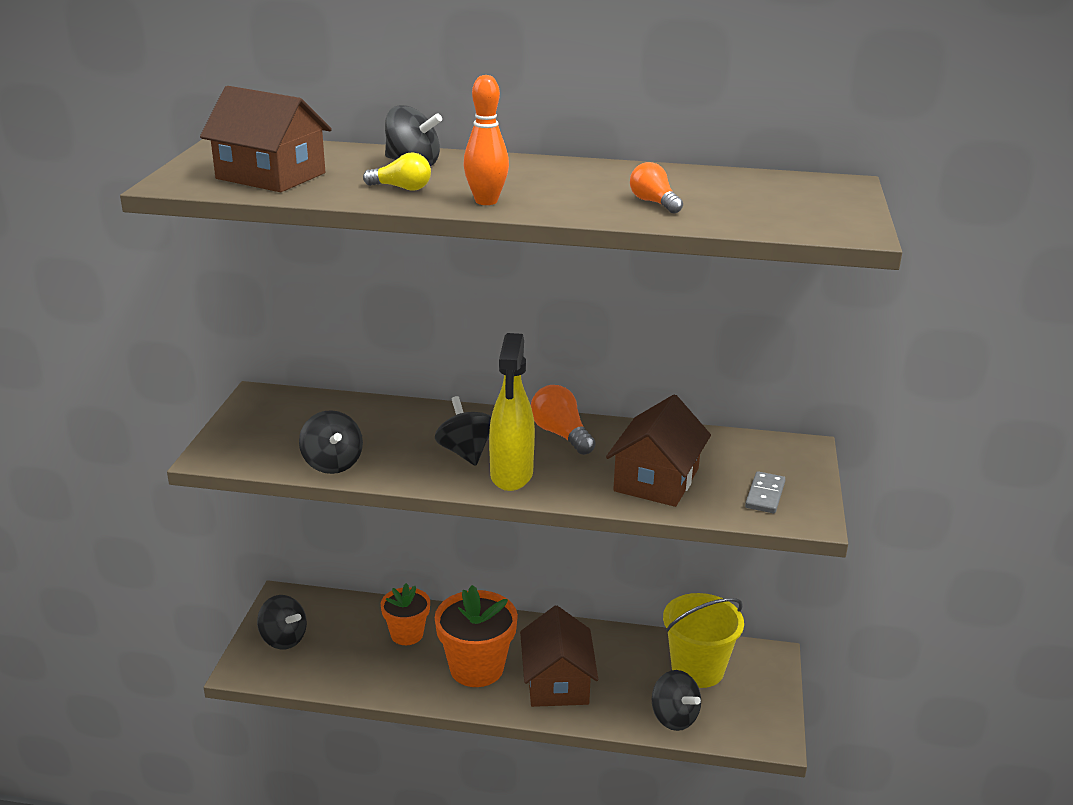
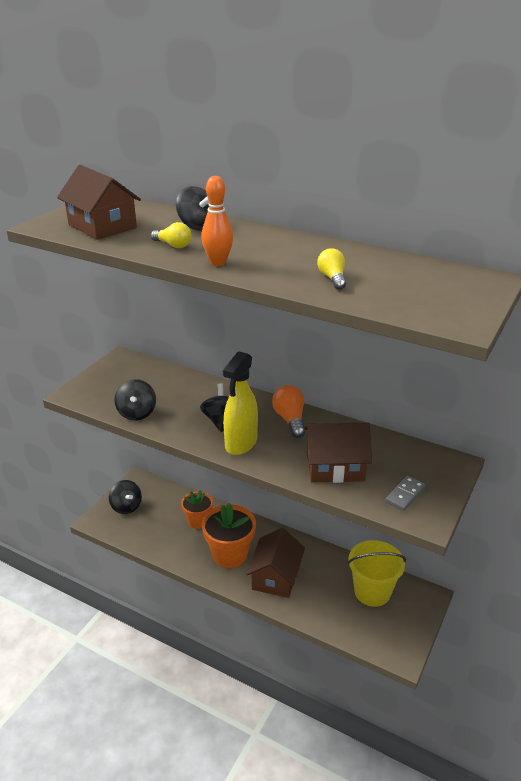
camera: 20 degrees right, 5 degrees up
brown house [606,395,711,507] -> brown house turned 45 degrees clockwise [304,423,372,483]
orange light bulb [630,162,683,213] -> yellow light bulb [317,248,346,290]
black spinning top [652,670,701,731] -> none

